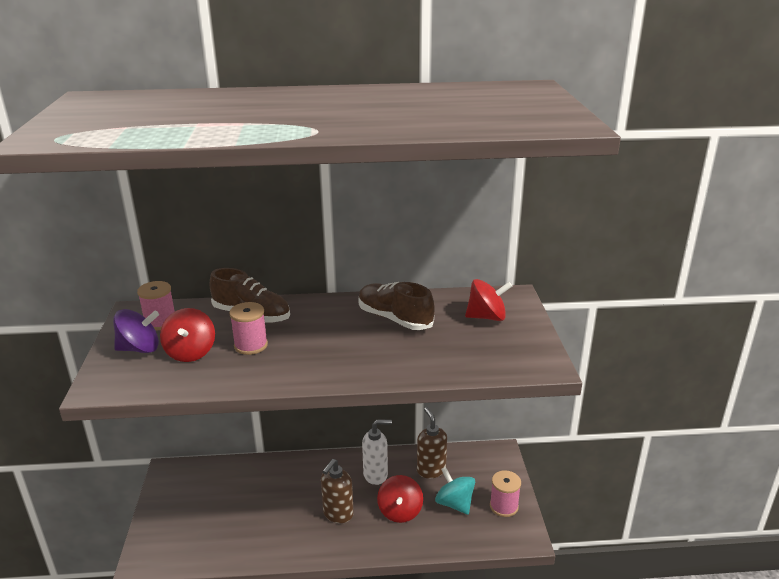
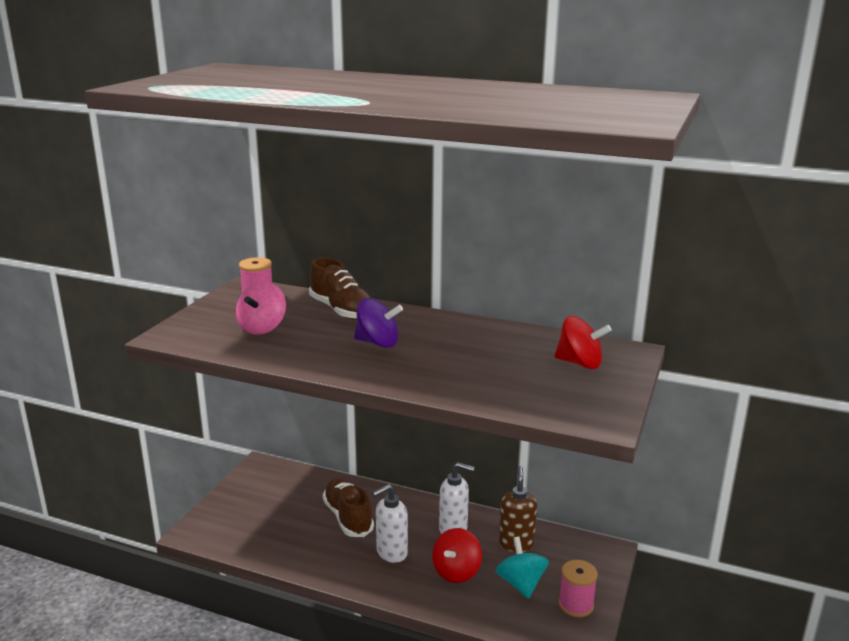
camera: 25 degrees right, 5 degrees down
purple spinning top [113,309,159,353] -> purple spinning top moved to [354,298,403,348]
red spinning top [160,308,215,362] -> pink spinning top [236,282,286,335]
pink spool [229,302,268,355] -> none
brown soap dispenser [321,459,354,523] -> white soap dispenser [372,484,408,563]
brown shoe [359,282,435,330] -> brown shoe moved to [323,477,374,537]

